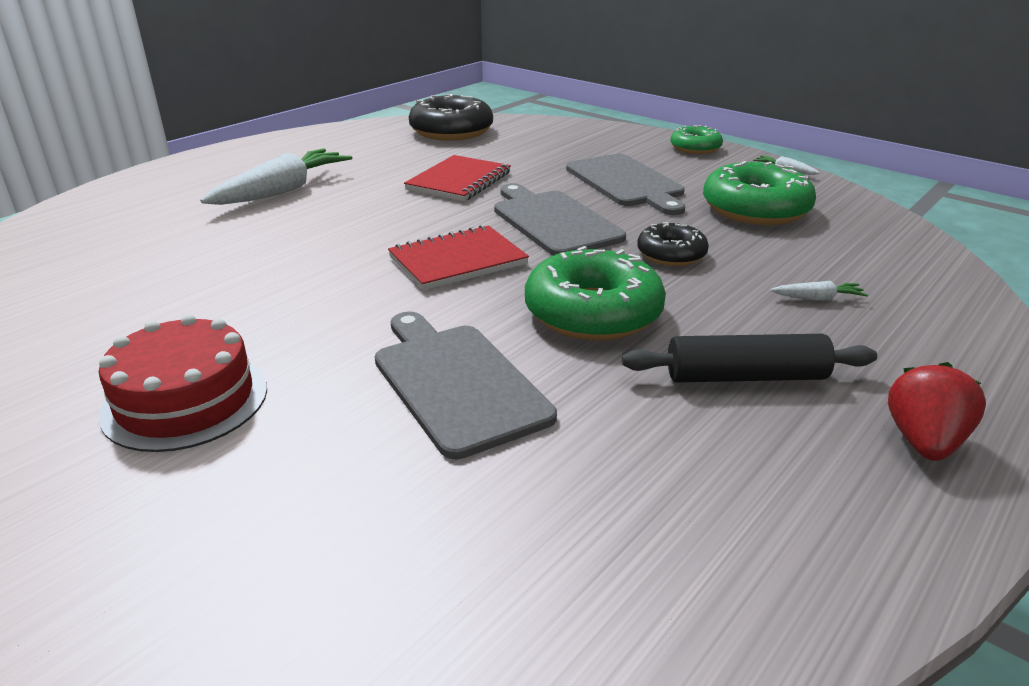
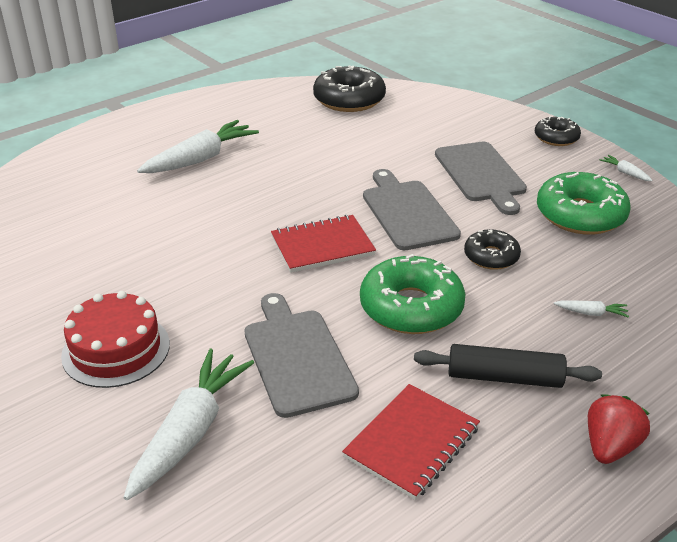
camera: 10 degrees right, 5 degrees up
red notebook [404,155,511,201] -> red notebook moved to [342,384,480,500]
green donut [670,125,723,154] -> black donut [535,117,581,146]
none -> white carrot [124,349,254,500]

